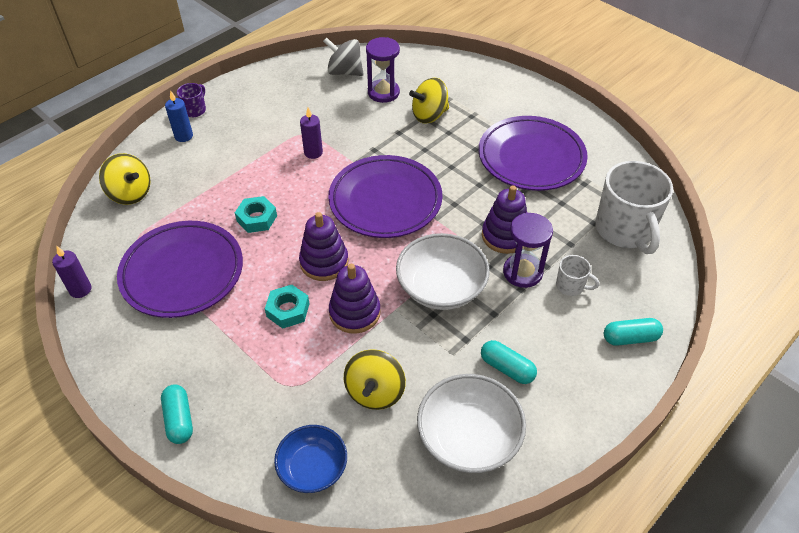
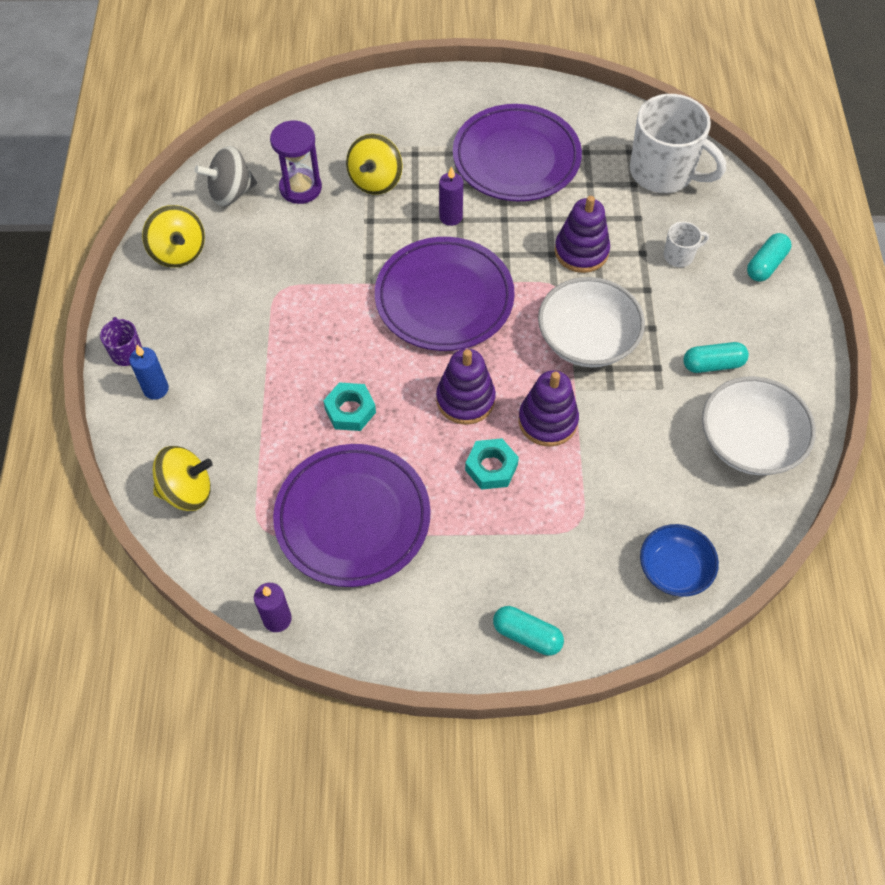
camera: 45 degrees left, 10 degrees up
purple candle [300,107,323,159] -> purple candle moved to [439,166,463,226]
yellow spinning top [344,349,406,410] -> yellow spinning top moved to [142,205,205,268]
purple hourglass [503,213,553,288] -> none

